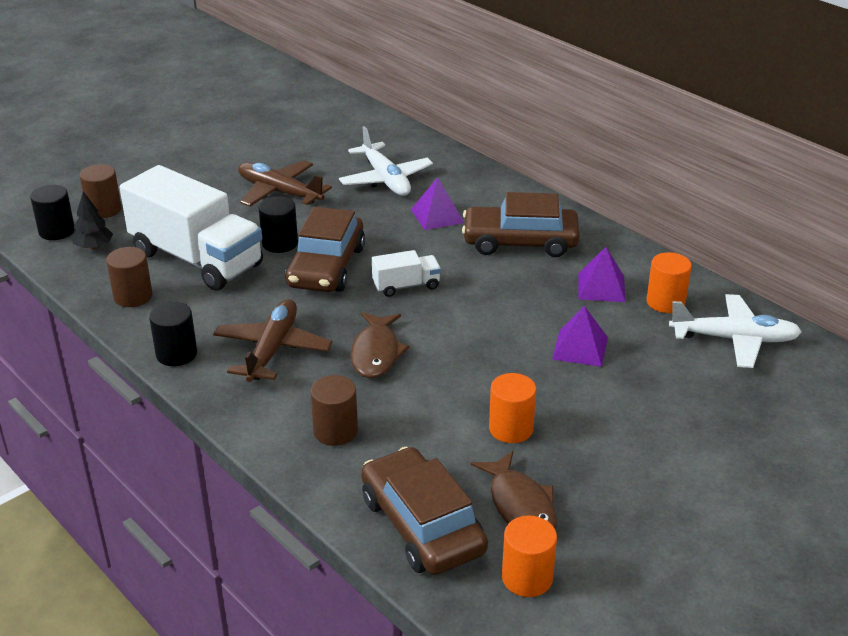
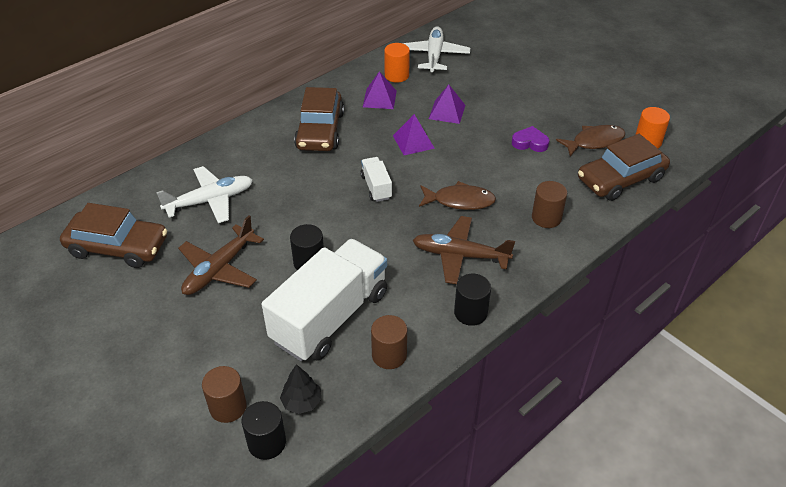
camera: 90 degrees left, 10 degrees up
brown car [285,207,365,292] -> brown car moved to [60,203,167,268]
purple pyramid [411,177,464,230] -> purple pyramid moved to [393,114,435,155]
orange cylinder [489,373,536,443] -> purple heart [512,126,549,152]

